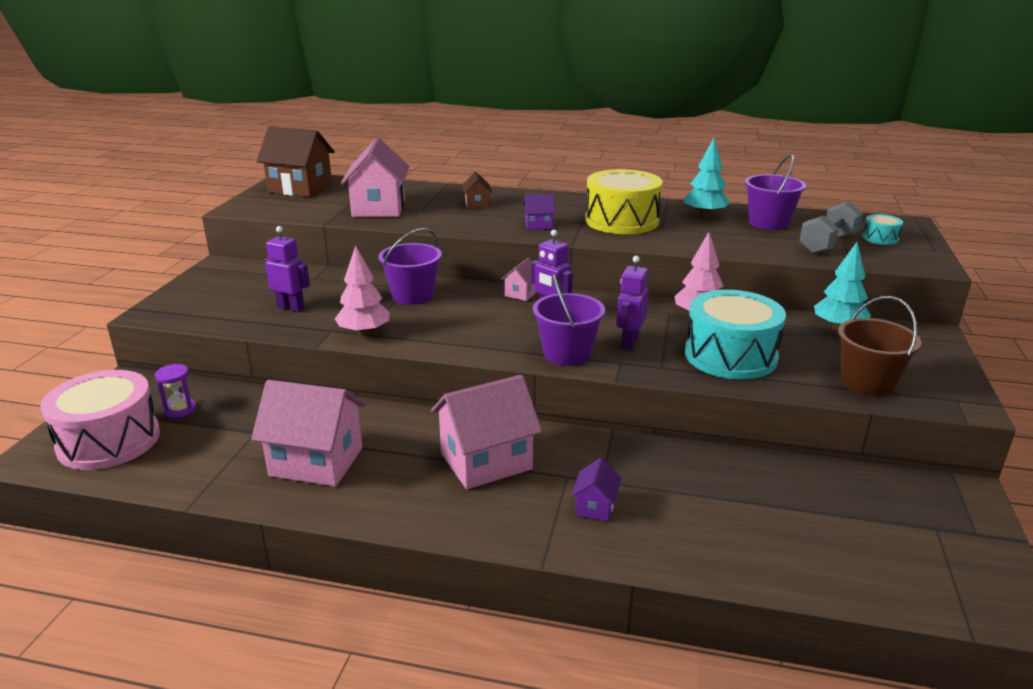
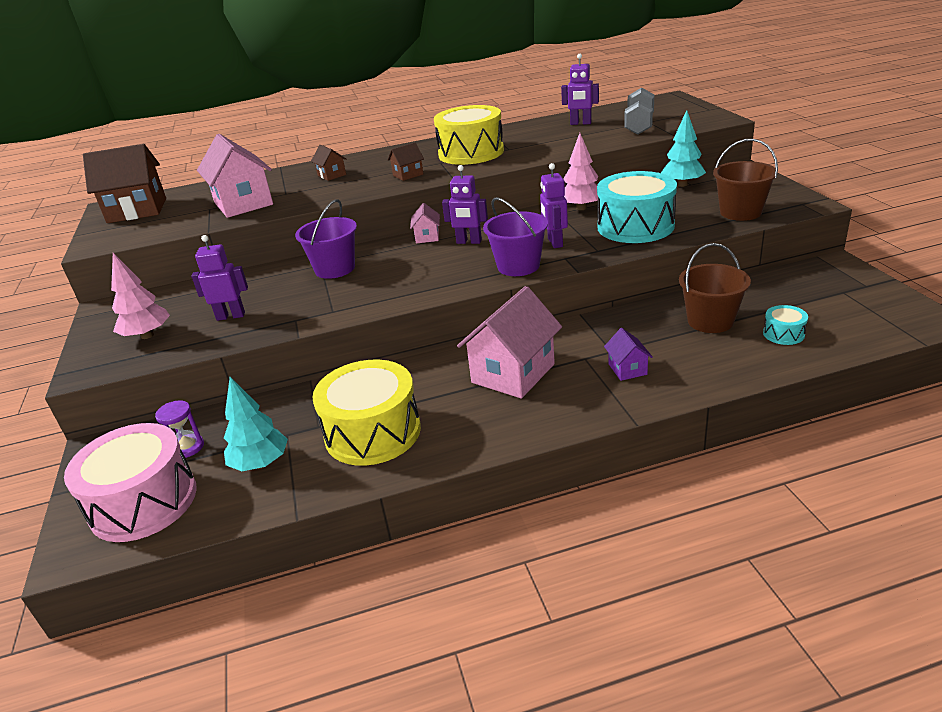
camera: 25 degrees left, 5 degrees up
pink house [251,380,366,487] -> yellow drum [312,360,421,466]
pink tree [335,245,390,336] -> pink tree moved to [111,253,170,339]
purple house [524,194,555,230] -> brown house [388,143,424,181]
turquoise tree [684,138,730,217] -> turquoise tree moved to [224,377,288,471]
purple bucket [745,154,806,230] -> purple robot [561,54,599,125]
turquoise drum [862,214,903,245] -> turquoise drum moved to [763,305,808,345]
none -> brown bucket [679,243,751,333]

